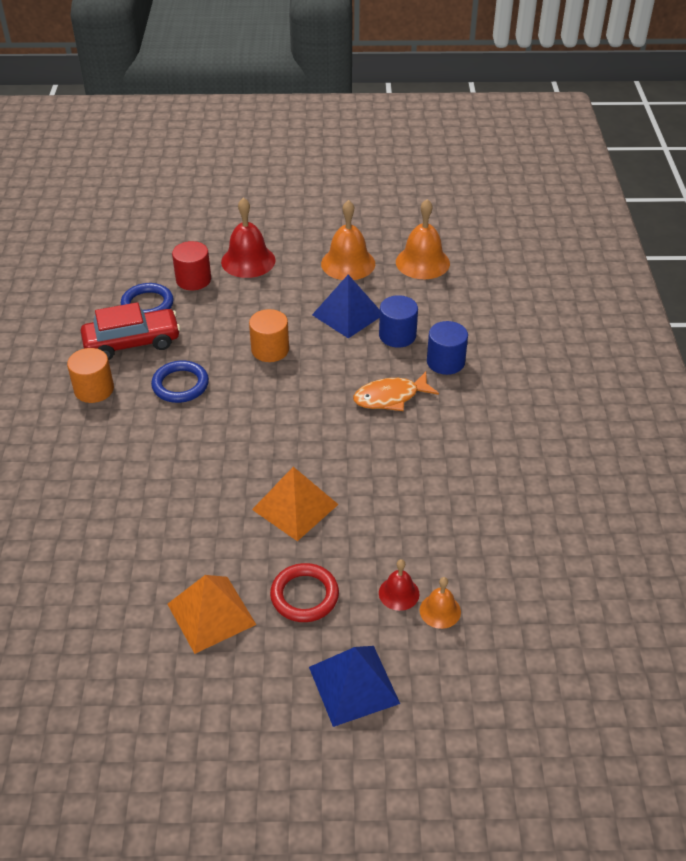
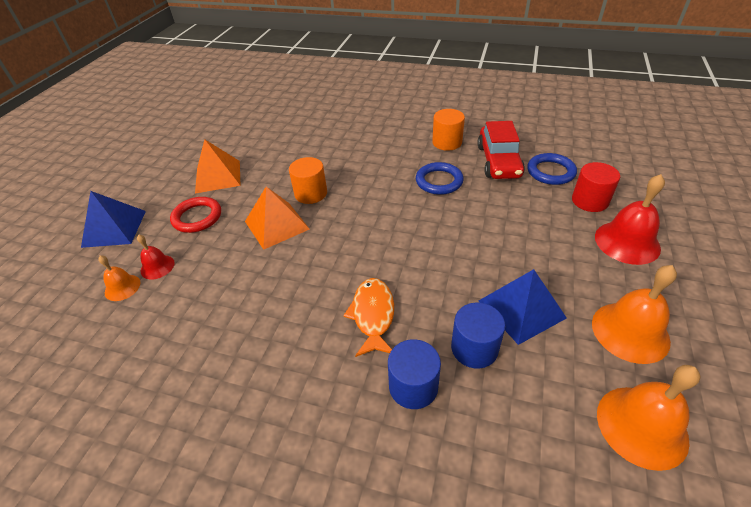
camera: 110 degrees right, 0 degrees up
orange cylinder [249,309,289,362] -> orange cylinder moved to [289,157,327,204]

